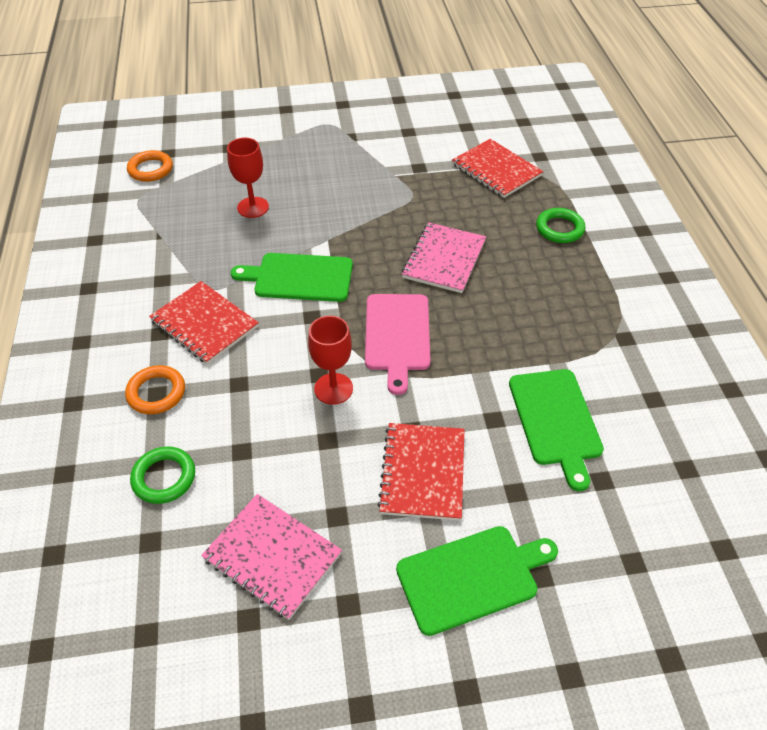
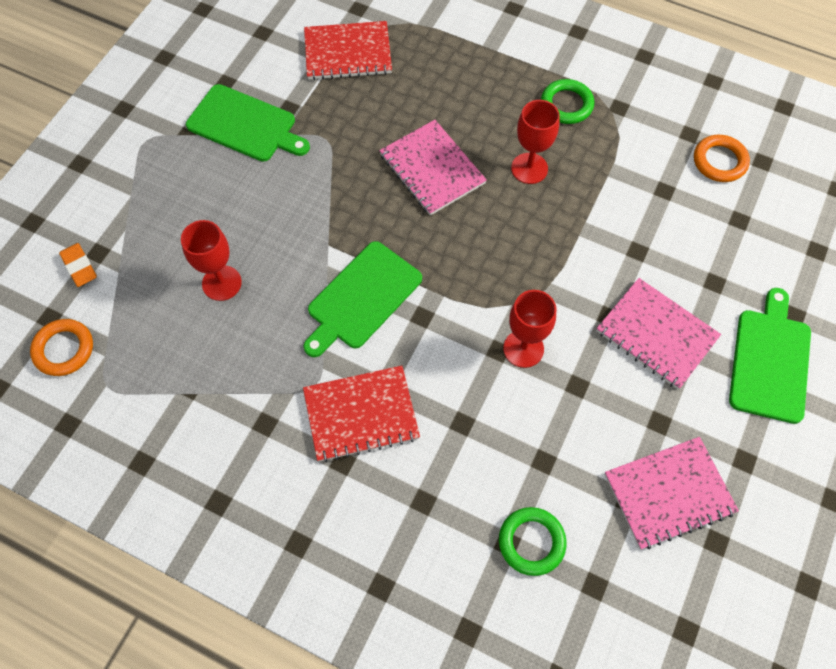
camera: 55 degrees left, 15 degrees up
orange ring [125,365,185,414] -> orange ring moved to [694,135,750,182]
pink cutting board [365,294,431,395] -> none
red notebook [378,423,465,521] -> pink notebook [596,278,721,389]
green cutting board [509,369,604,491] -> green cutting board moved to [186,84,310,162]
green ring [536,208,585,243] -> green ring moved to [541,79,594,124]
none -> orange eraser [59,243,97,287]
none -> red goblet [511,100,560,184]

